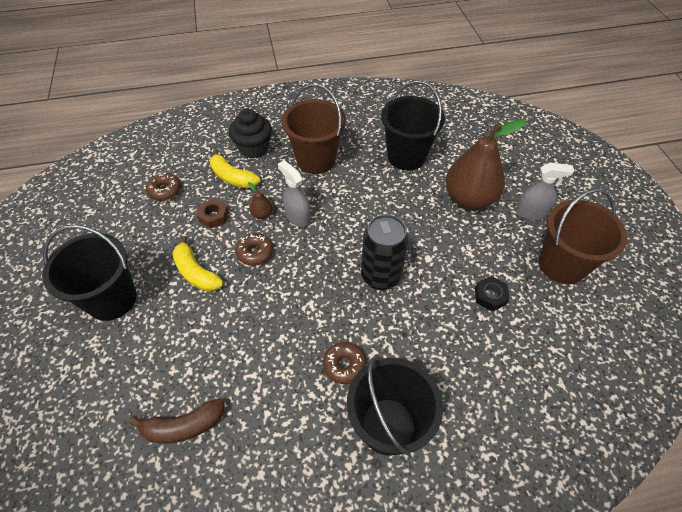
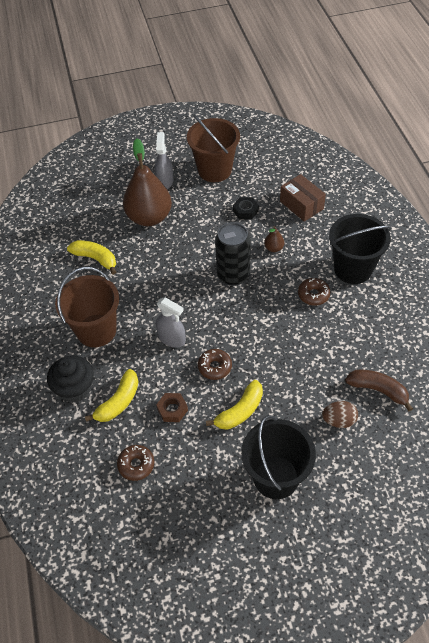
camera: 90 degrees left, 0 degrees up
brown banana [129,398,224,444] -> brown banana turned 45 degrees counterclockwise [345,370,413,411]
brown pear [248,182,273,219] -> brown pear moved to [264,226,284,252]
grey spray bottle [278,160,311,227] -> grey spray bottle turned 105 degrees counterclockwise [156,297,186,348]
black bucket [381,81,445,171] -> yellow banana [67,240,116,275]
none -> brown box [280,174,326,222]
none -> brown egg [322,401,358,428]

